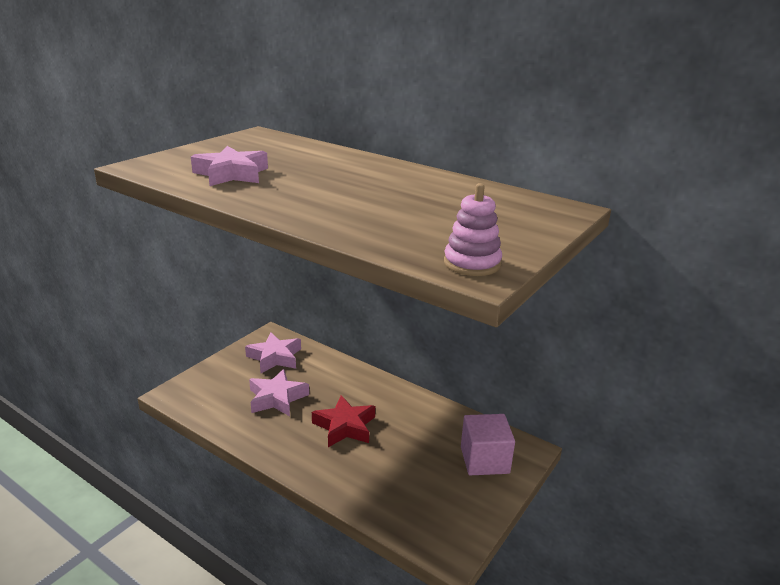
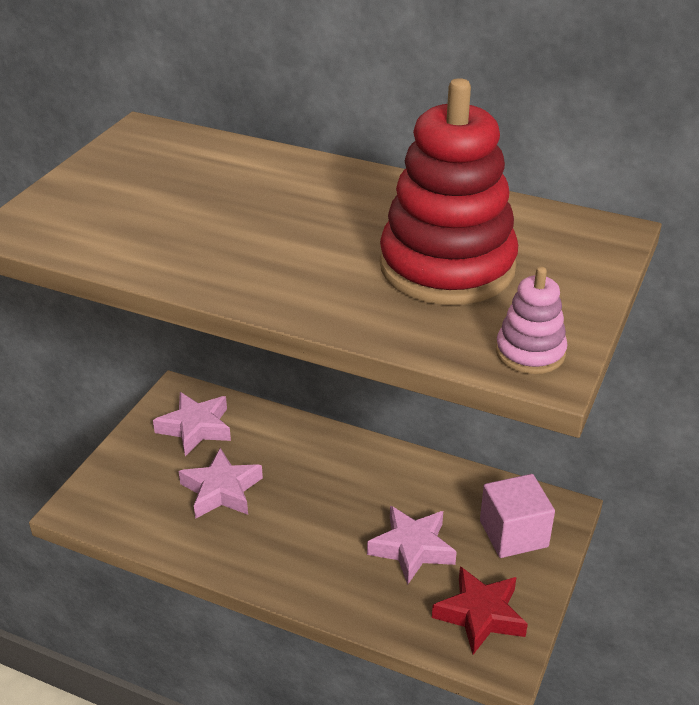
camera: 10 degrees left, 10 degrees up
pink star [191,146,268,186] -> pink star moved to [367,505,457,585]
red star [312,395,375,447] -> red star moved to [432,566,528,655]
none -> red stacking toy [380,78,518,305]

